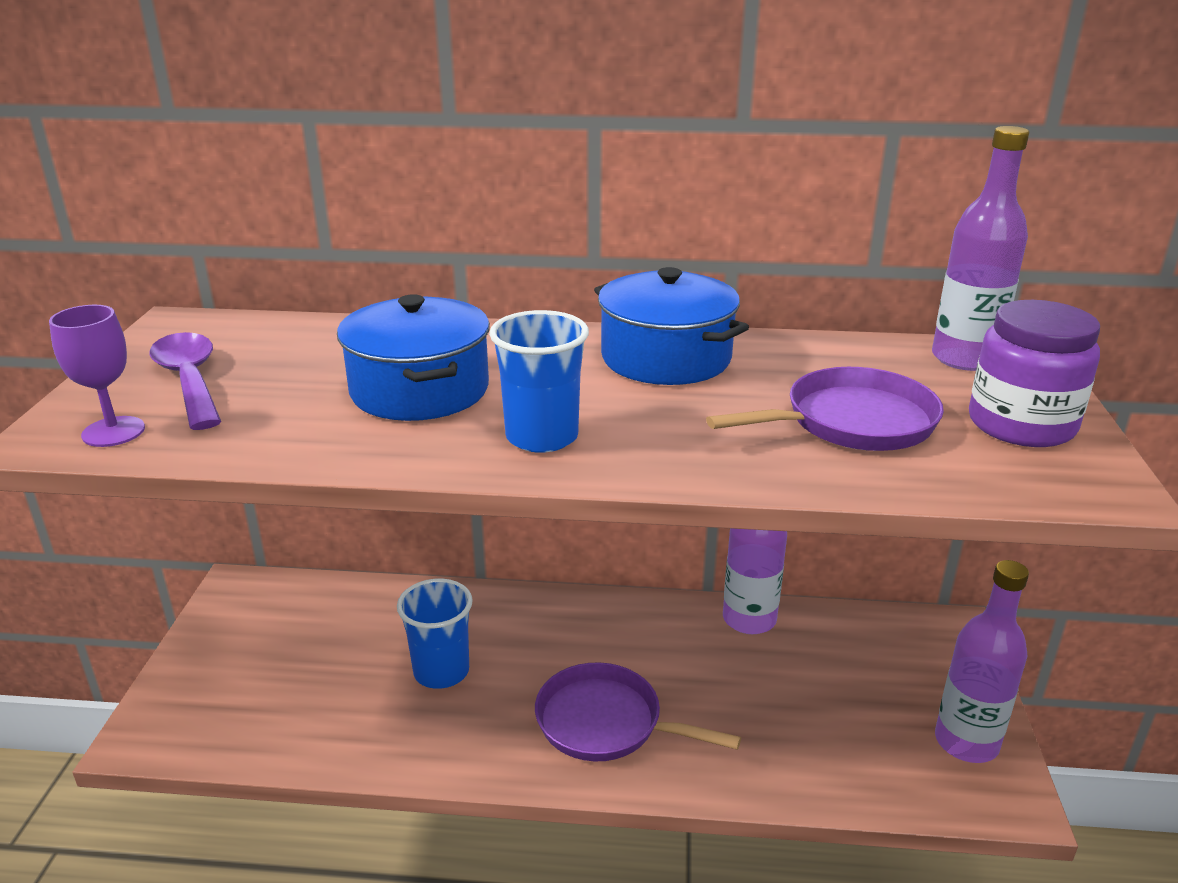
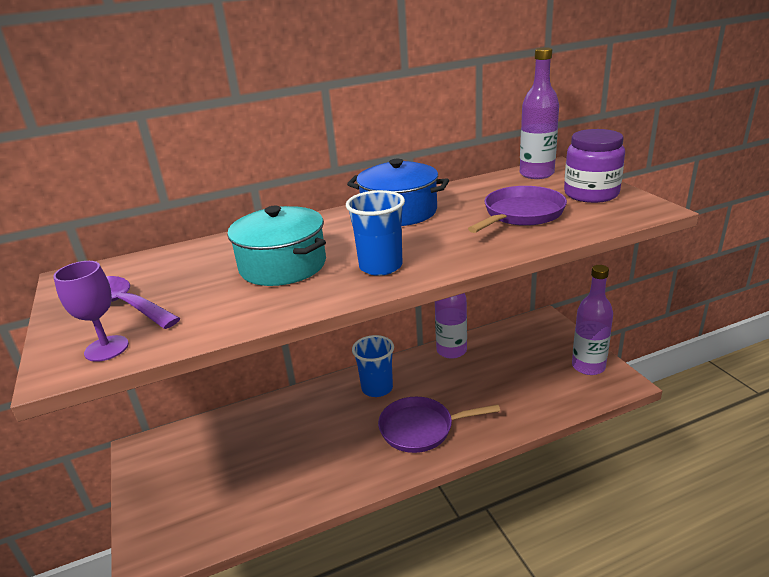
camera: 25 degrees left, 0 degrees up
blue pot [337,294,490,421] -> turquoise pot [227,206,326,286]
blue cup [397,579,473,689] -> blue cup moved to [352,335,394,397]

